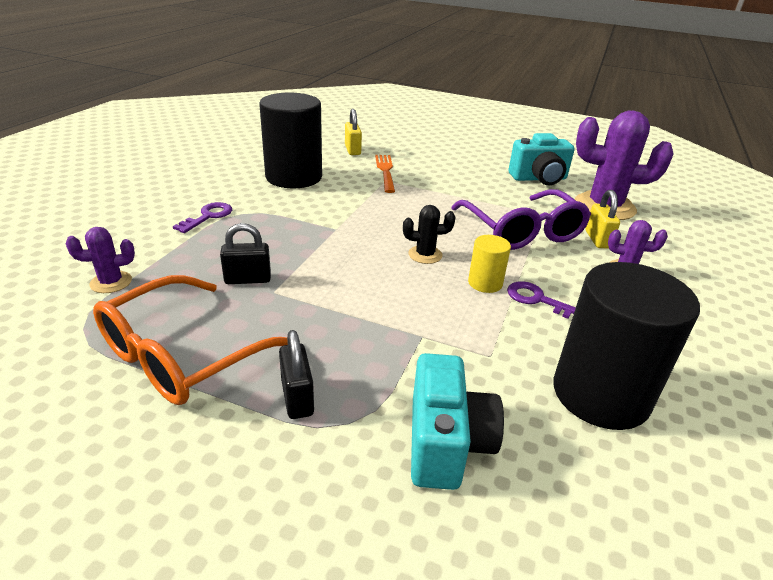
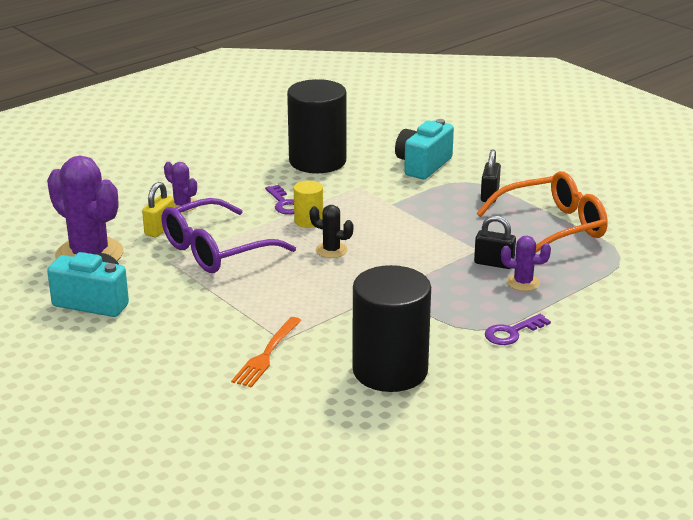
camera: 150 degrees left, 5 degrees down
purple cactus [66,227,135,293] -> purple cactus moved to [501,236,551,291]
yellow padlock [345,109,362,155] -> none
purple glasses [451,189,591,250] -> purple glasses turned 135 degrees counterclockwise [161,198,296,273]

